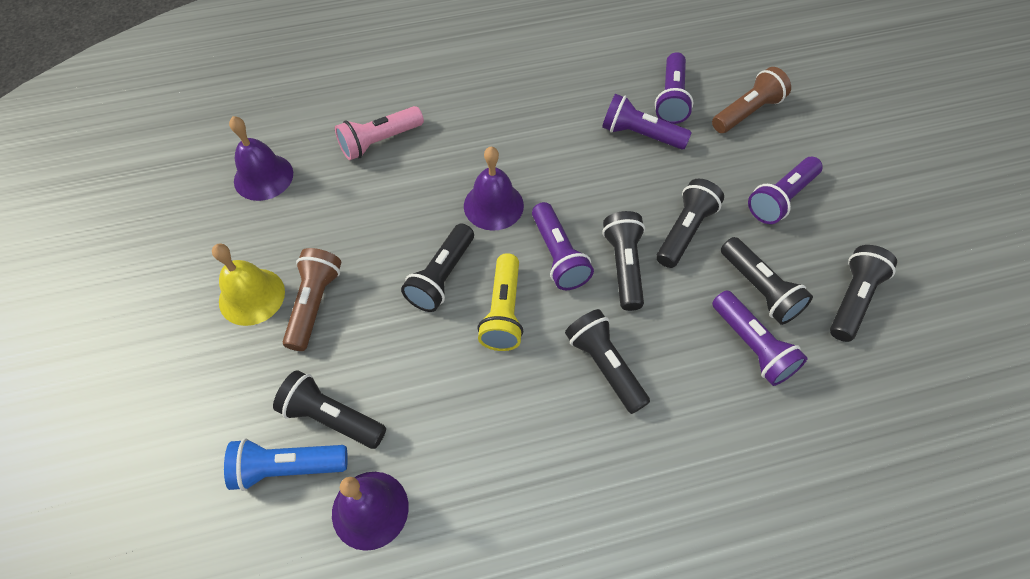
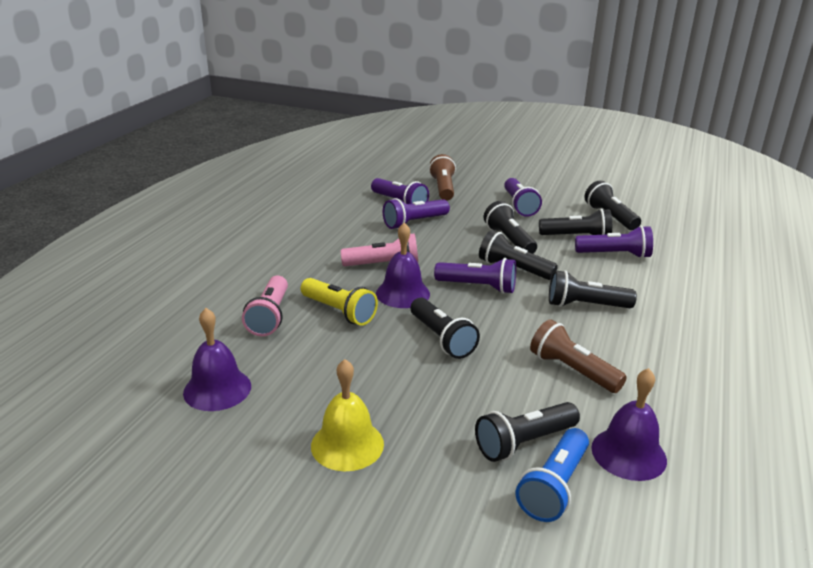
camera: 55 degrees left, 30 degrees down
brown flashlight [283,248,341,351] -> brown flashlight moved to [530,319,627,393]
yellow flashlight [478,253,524,351] -> yellow flashlight moved to [301,278,378,326]
none -> pink flashlight [341,233,418,266]

